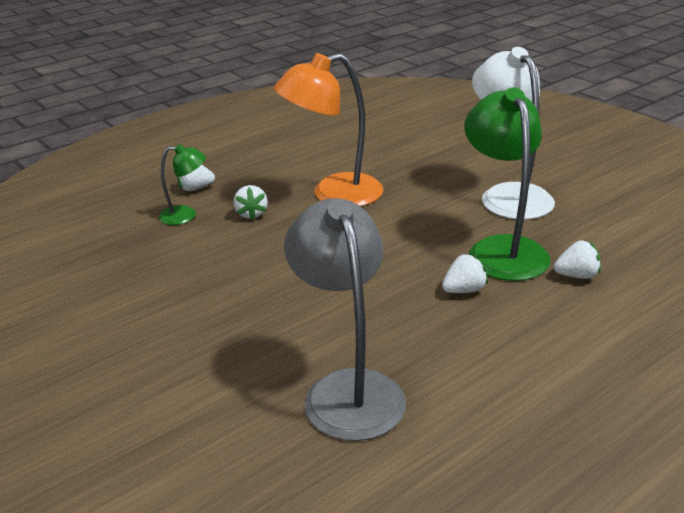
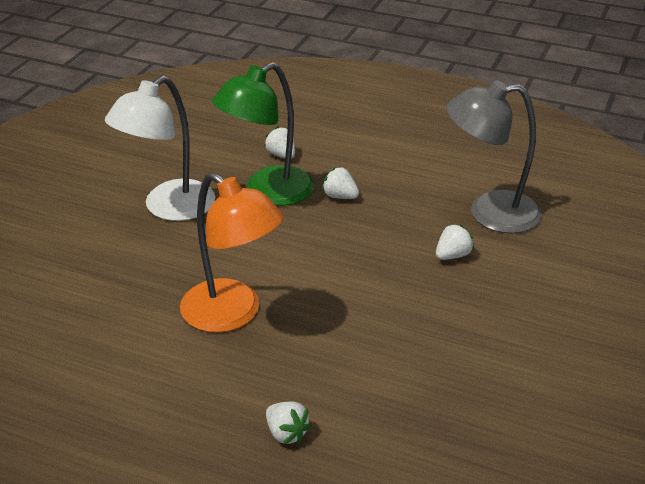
camera: 120 degrees left, 5 degrees up
green lamp [159,144,206,225] -> none
white strawberry [234,185,268,220] -> white strawberry moved to [436,224,474,260]
grey lamp [284,198,406,441] -> grey lamp turned 45 degrees clockwise [447,80,542,233]

